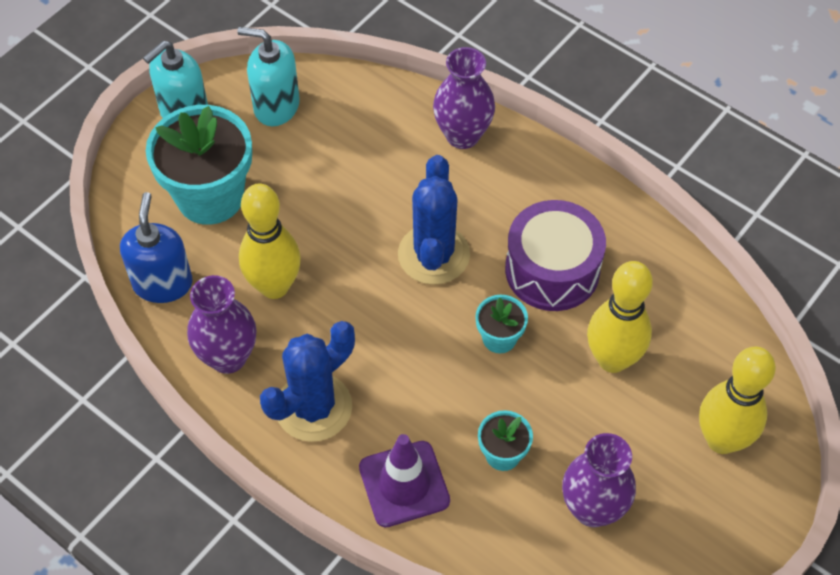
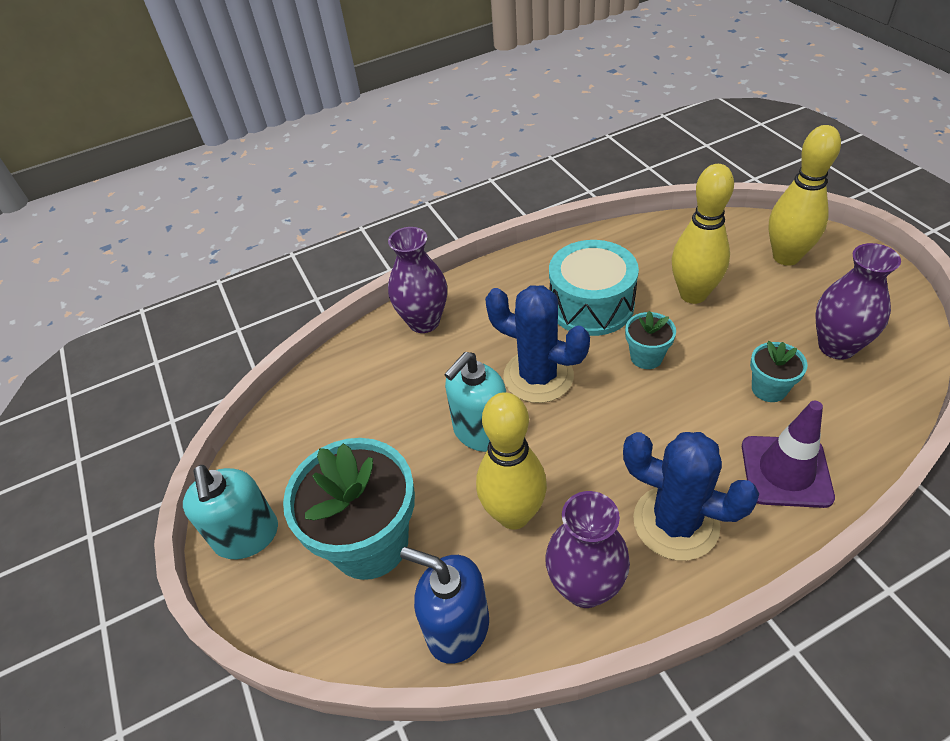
camera: 60 degrees left, 10 degrees down
turquoise soap dispenser [237,27,300,126] -> turquoise soap dispenser moved to [444,352,506,452]
blue cactus [260,321,355,442] -> blue cactus turned 45 degrees counterclockwise [623,432,759,561]
purple drum [505,200,606,311] -> turquoise drum [549,240,639,336]

